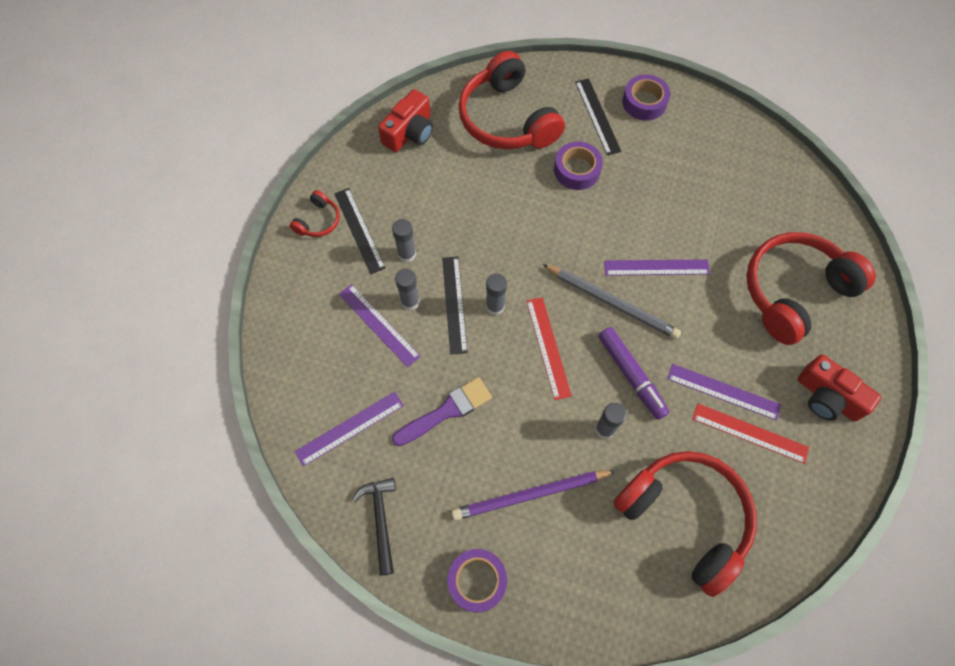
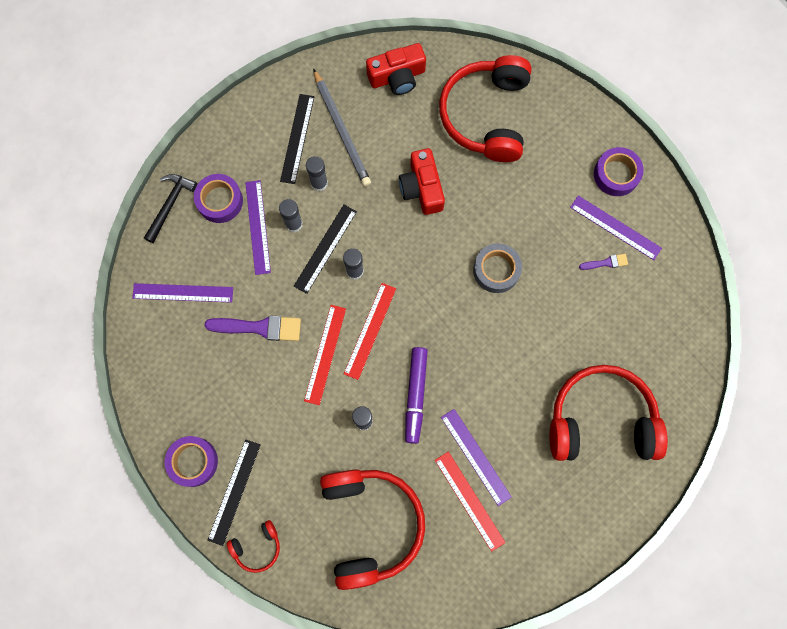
camera: 35 degrees right, 10 degrees up
red headphones [290,190,340,237] -> red headphones moved to [227,520,280,573]
black hammer [353,478,396,576] -> black hammer moved to [144,174,197,243]
purple pencil [452,470,616,520] -> none
grey pencil [542,264,681,339] -> grey pencil moved to [313,68,371,186]
purple tape [554,142,603,190] -> purple tape moved to [194,174,243,223]
black ruler [575,78,621,155] -> black ruler moved to [208,439,261,546]
purple ruler [604,259,710,276] -> purple ruler moved to [570,195,662,260]
red camera [798,354,881,421] -> red camera moved to [399,148,445,215]
none -> red ruler [304,305,346,405]
none -> grey tape [473,243,522,293]
none -> purple brush [579,254,628,270]

